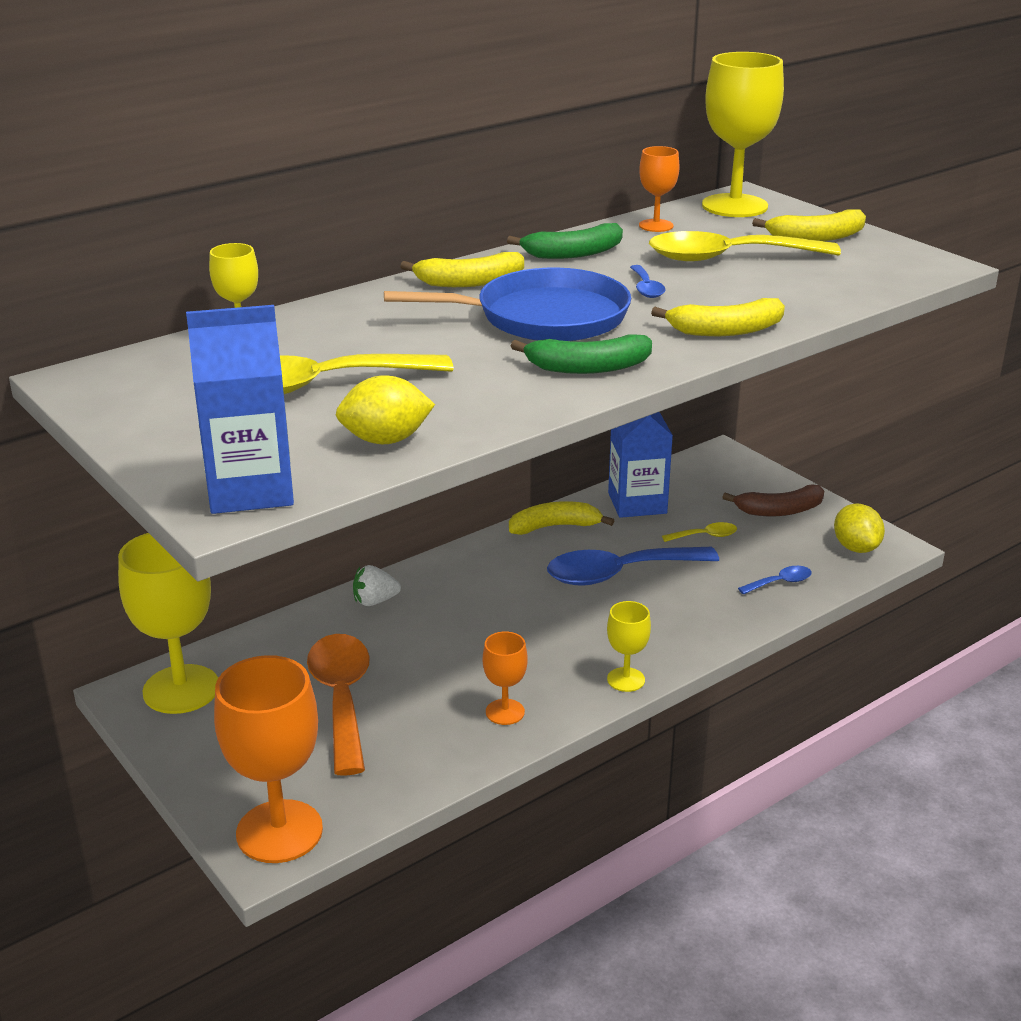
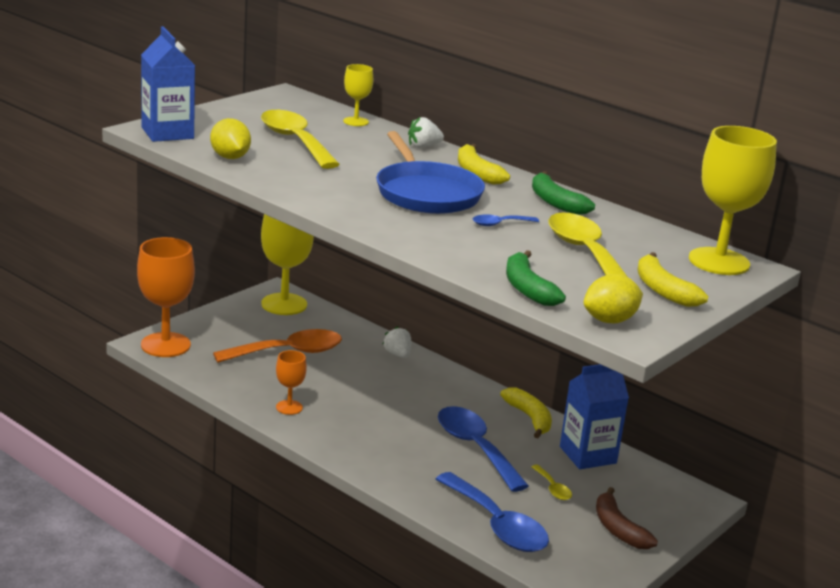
camera: 75 degrees right, 5 degrees down
green banana [511,334,652,374] -> green banana moved to [506,250,566,306]
yellow goblet [607,601,651,692] -> none
orange goblet [639,146,680,232] -> none
yellow banana [651,298,785,336] -> none
blue spoon [738,566,812,595] -> blue spoon [436,472,549,552], size x2.23
yellow lemon [834,504,885,553] -> yellow lemon moved to [584,274,643,323]
none -> white strawberry [408,117,444,148]

